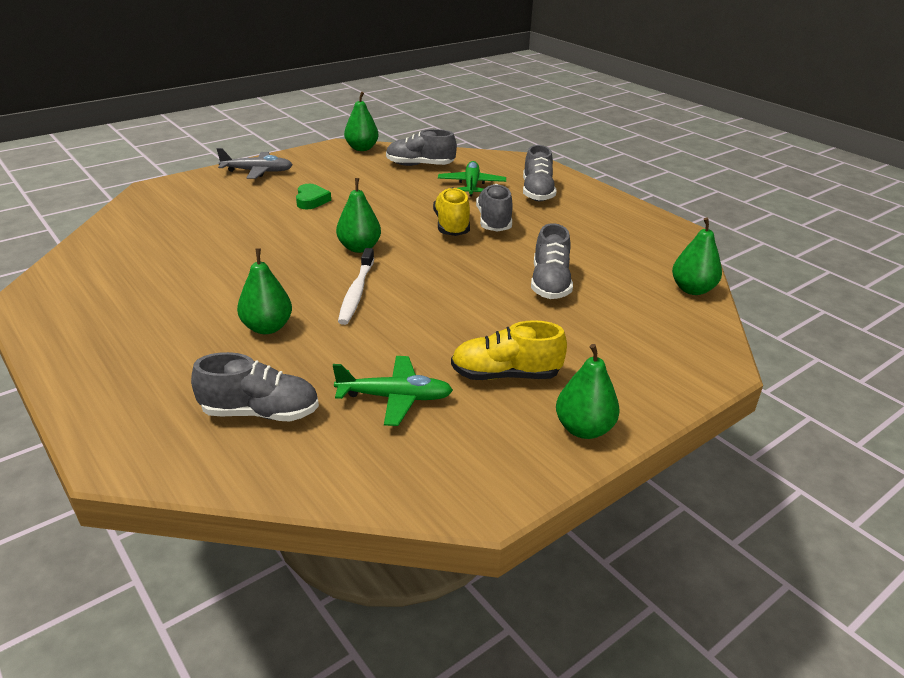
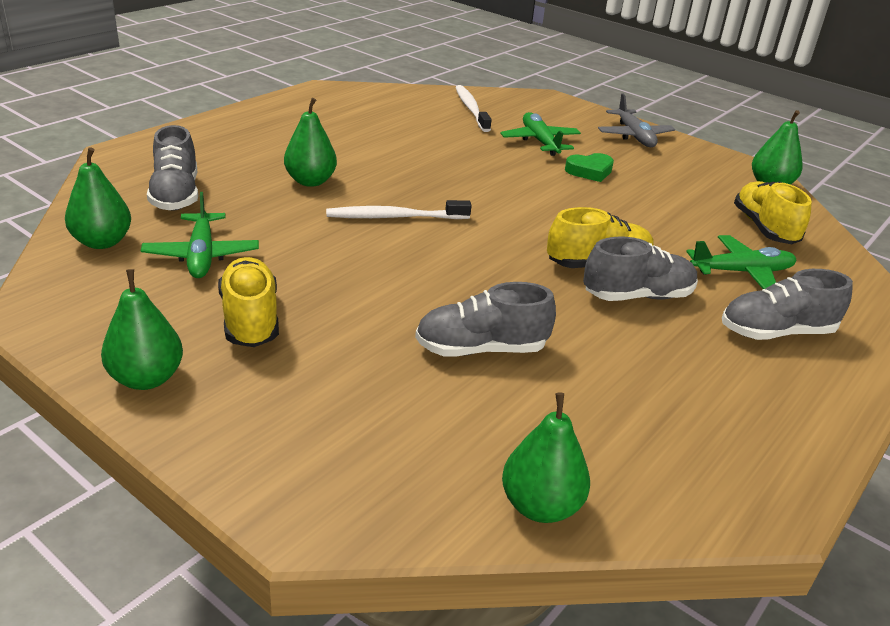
camera: 75 degrees right, 0 degrees up
green pear [336,178,381,253] -> green pear moved to [65,147,131,249]
grey shoe [386,129,457,166] -> yellow shoe [734,181,812,244]
none -> white toothbrush [455,85,492,132]
none -> green plane [500,112,581,156]

